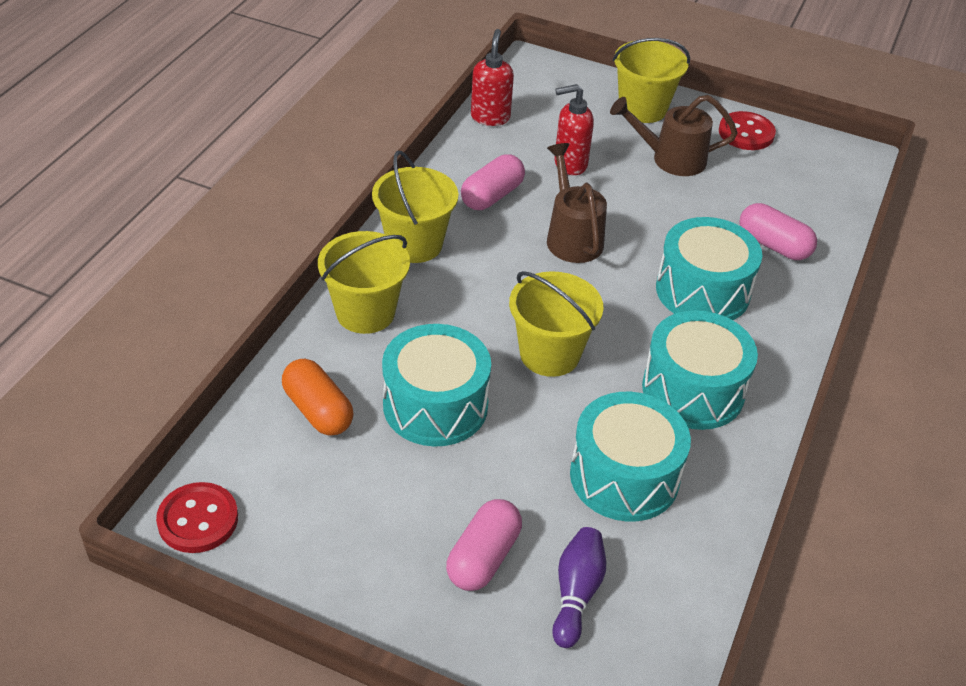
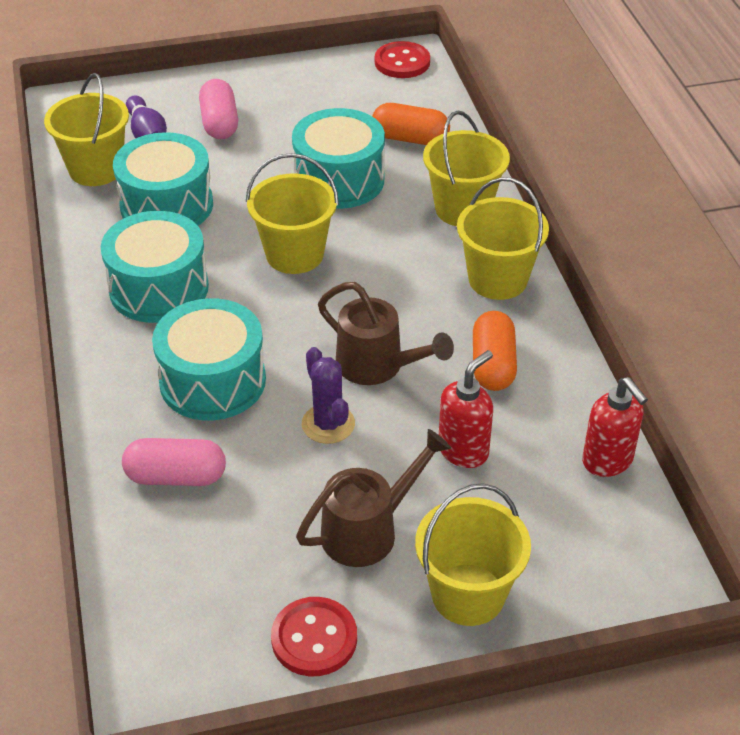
camera: 145 degrees right, 0 degrees up
pink capsule [461,154,525,210] -> orange capsule [473,311,517,391]
none -> yellow bucket [44,73,129,186]
none -> purple cactus [302,347,355,444]

